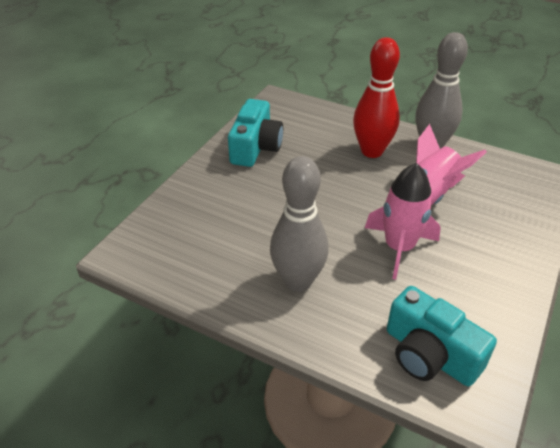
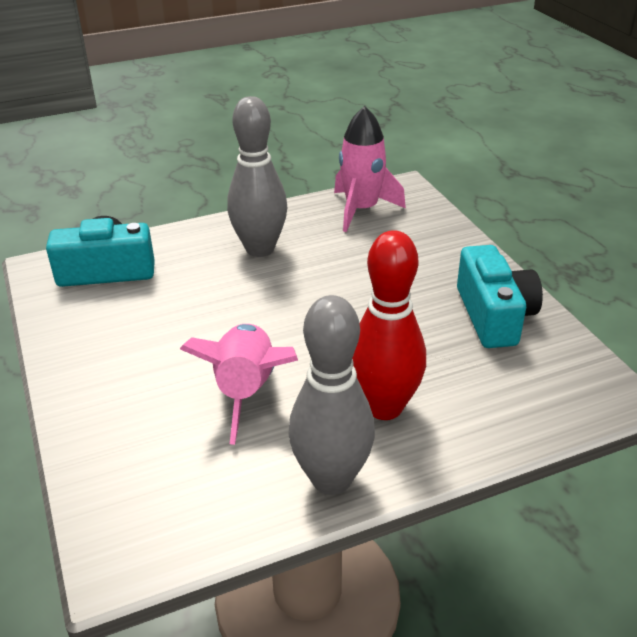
camera: 130 degrees right, 5 degrees down
turquoise camera [228,99,283,167] -> turquoise camera turned 150 degrees counterclockwise [457,245,543,348]
pink rocket [365,163,441,280] -> pink rocket moved to [334,106,406,232]

